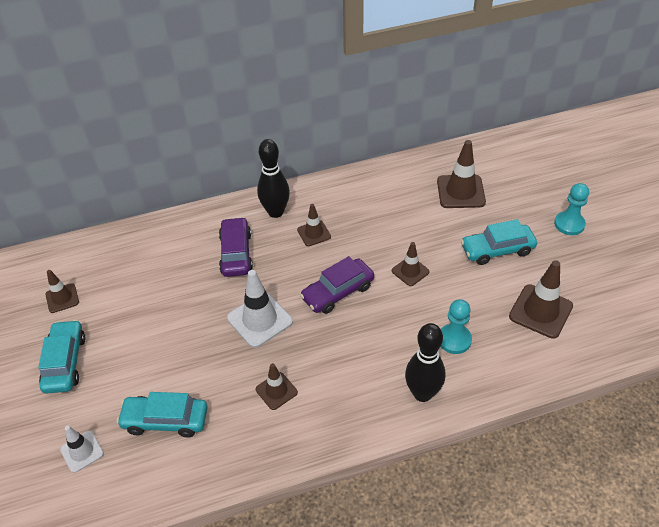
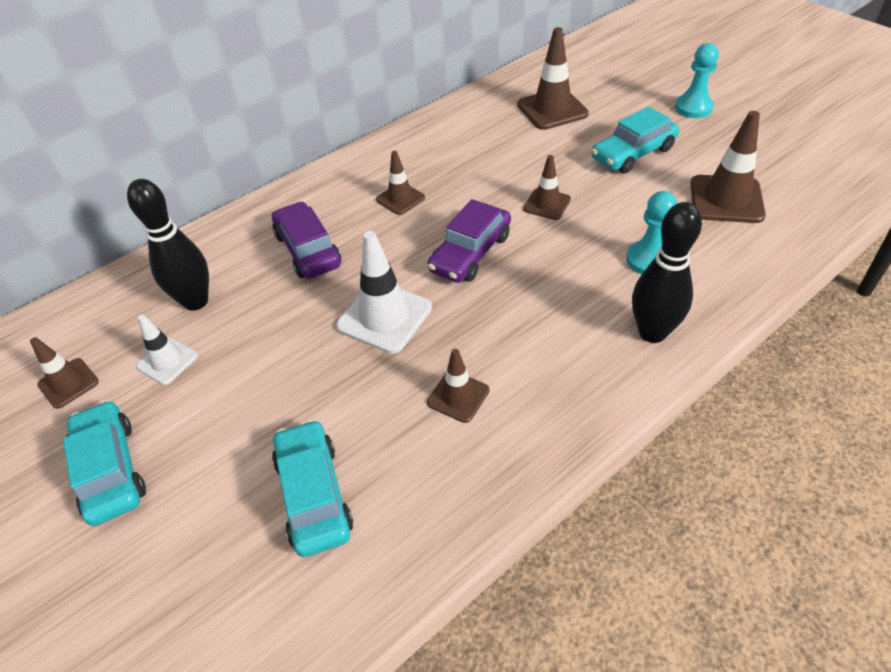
camera: 20 degrees left, 0 degrees up
white traffic cone [60,426,104,473] -> white traffic cone moved to [136,314,198,385]
turquoise car [117,392,208,438] -> turquoise car turned 90 degrees clockwise [272,419,353,557]
black bowling pin [257,139,290,218] -> black bowling pin moved to [127,179,209,311]

